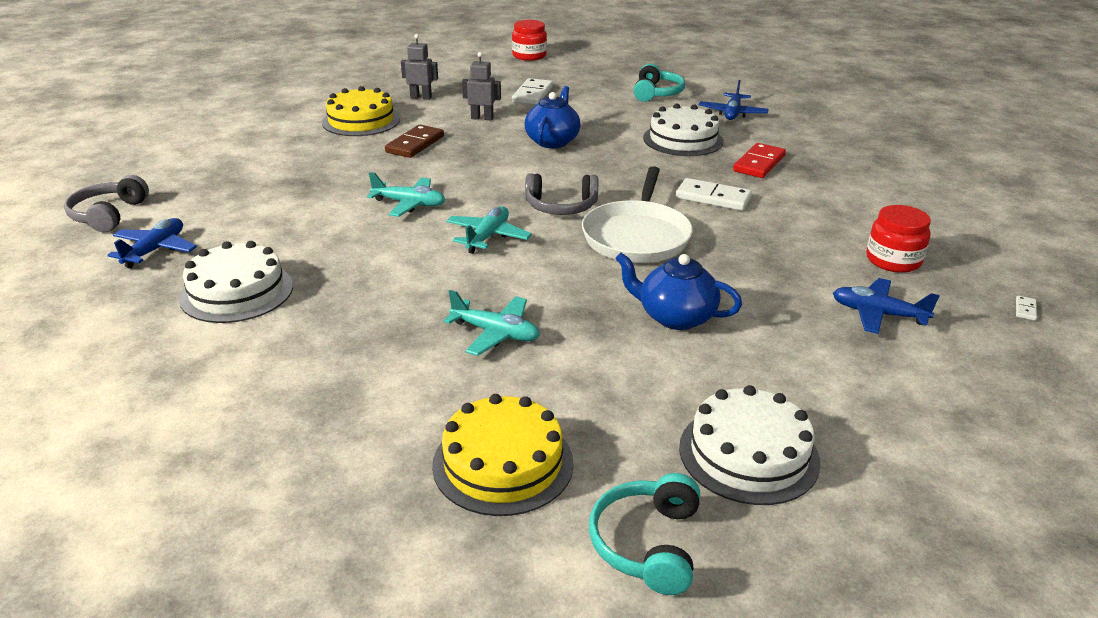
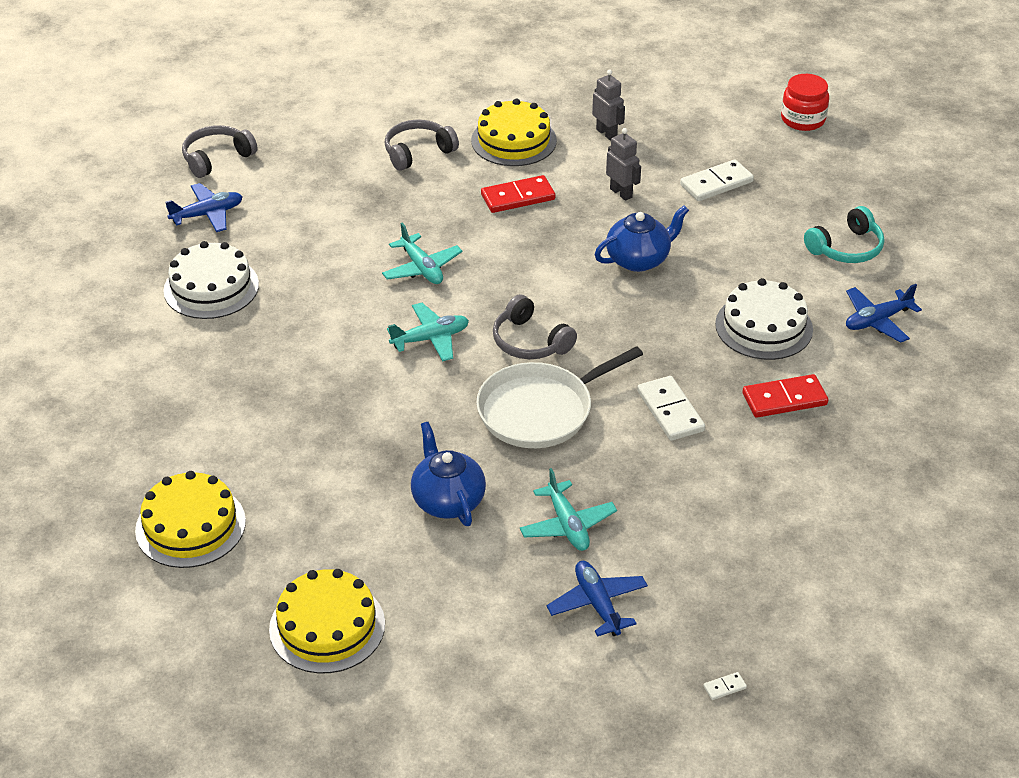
camera: 45 degrees right, 10 degrees up
brown domino [385,125,444,158] -> red domino [481,175,555,213]
turquoise plane [443,290,540,356] -> turquoise plane moved to [520,468,617,551]
turquoise headphones [589,473,700,595] -> none
white cake [679,385,821,505] -> yellow cake [269,569,385,673]
red jar [866,205,931,273] -> none
none -> grey headphones [384,119,459,171]

